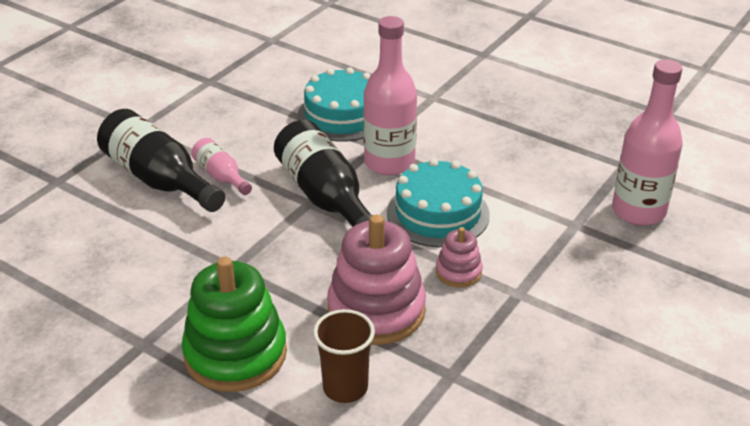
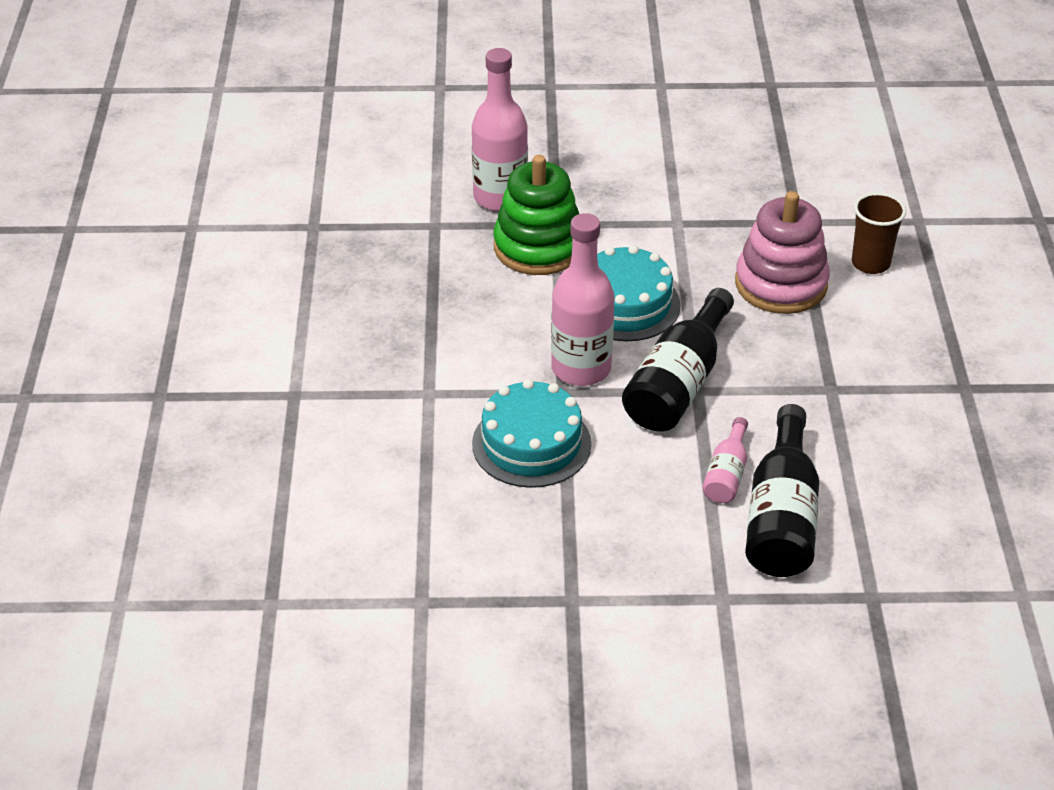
camera: 125 degrees left, 5 degrees up
green stacking toy [182,257,287,392] -> green stacking toy moved to [493,155,579,275]
pink stacking toy [436,227,483,288] -> none

